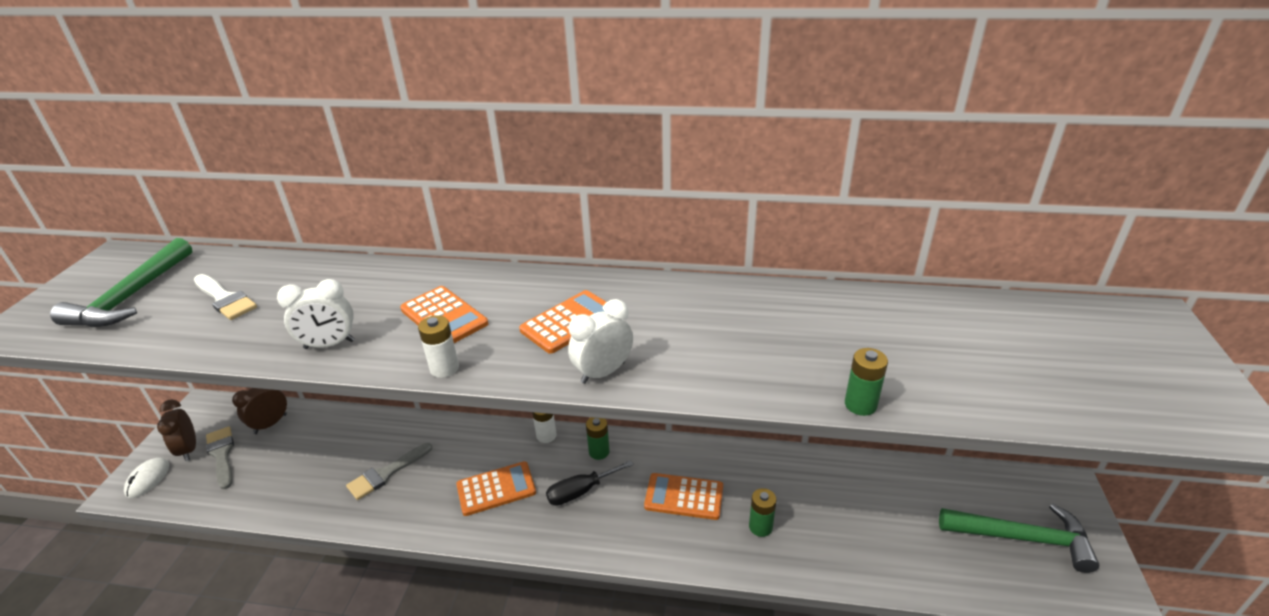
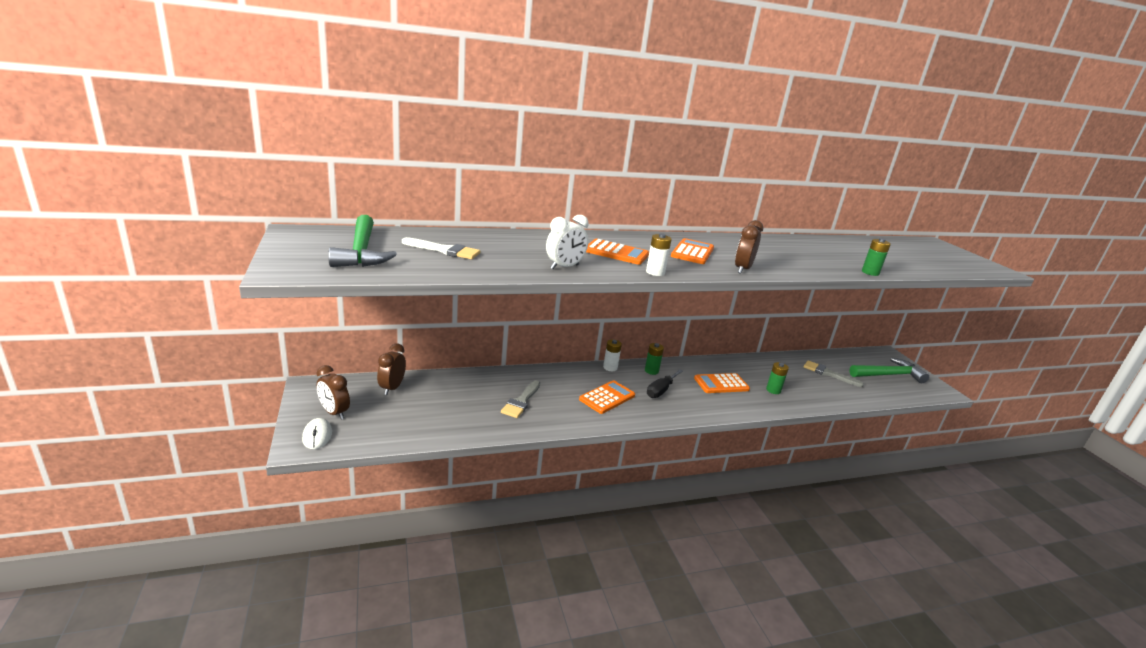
camera: 30 degrees left, 10 degrees down
grey brush [206,426,234,489] -> grey brush moved to [804,360,864,387]
white clock [568,299,633,384] -> brown clock [735,220,764,274]

